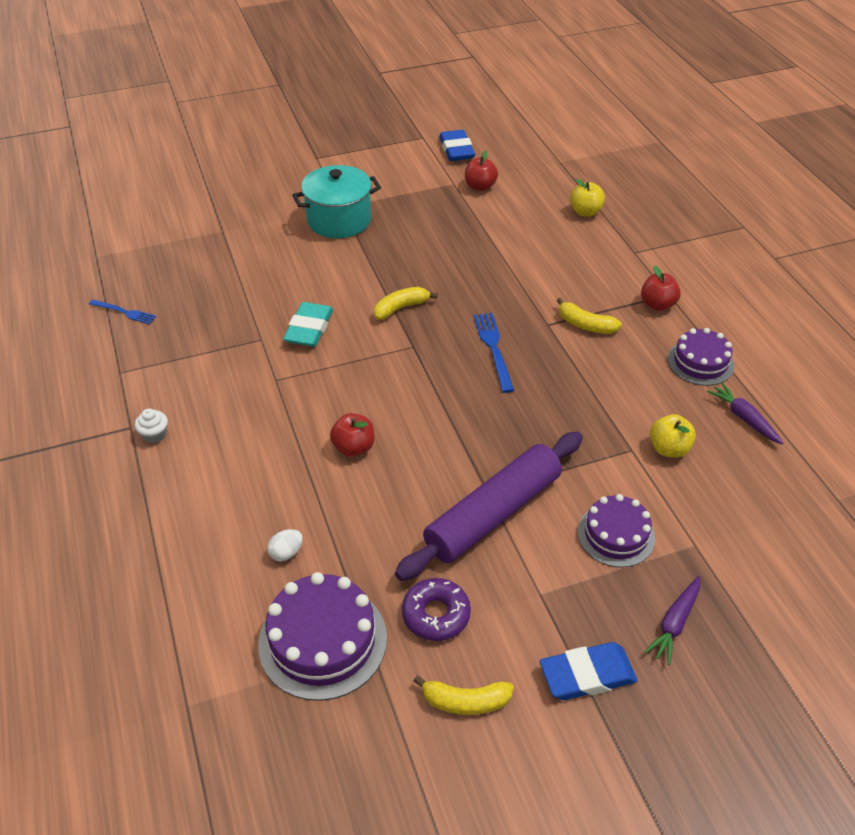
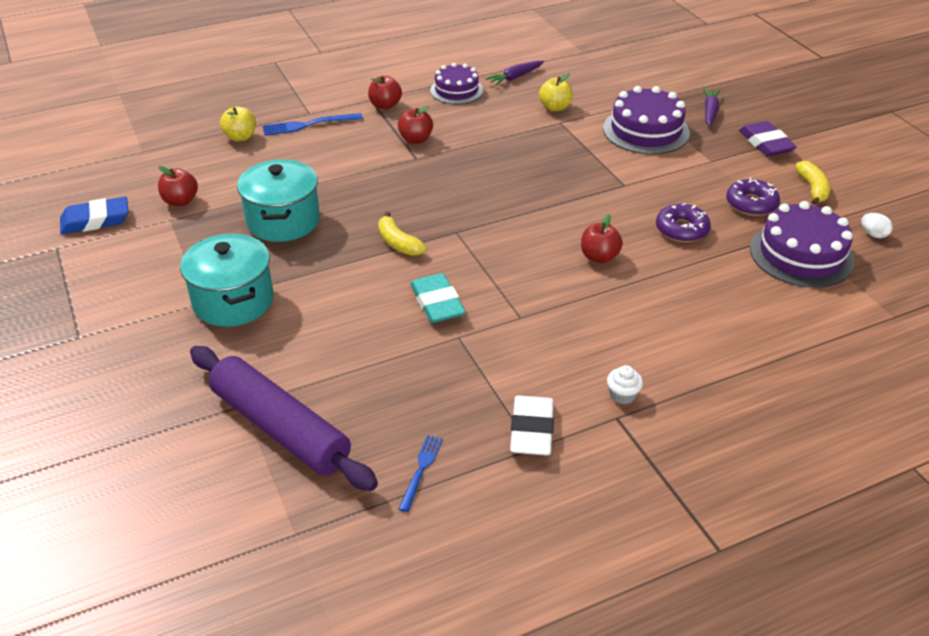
camera: 95 degrees left, 5 degrees down
white egg [267,529,303,561] -> white egg moved to [861,213,893,238]
turquoise eraser [283,302,333,347] -> turquoise eraser turned 60 degrees clockwise [410,273,466,323]
purple rolling pin [395,432,583,581] -> purple rolling pin moved to [190,346,378,491]
blue fork [473,313,514,393] -> blue fork moved to [262,113,363,136]
blue eraser [540,642,638,700] -> purple eraser [739,121,797,157]
yellow banana [556,298,622,334] -> red apple [398,106,433,144]
purple cake [577,494,655,567] -> purple cake [603,86,690,154], size x1.53
purple carrot [644,576,700,665] -> purple carrot turned 105 degrees counterclockwise [703,88,720,127]
none -> turquoise pot [237,159,320,242]
none -> white eraser [510,395,554,456]
none -> purple donut [656,203,711,242]

